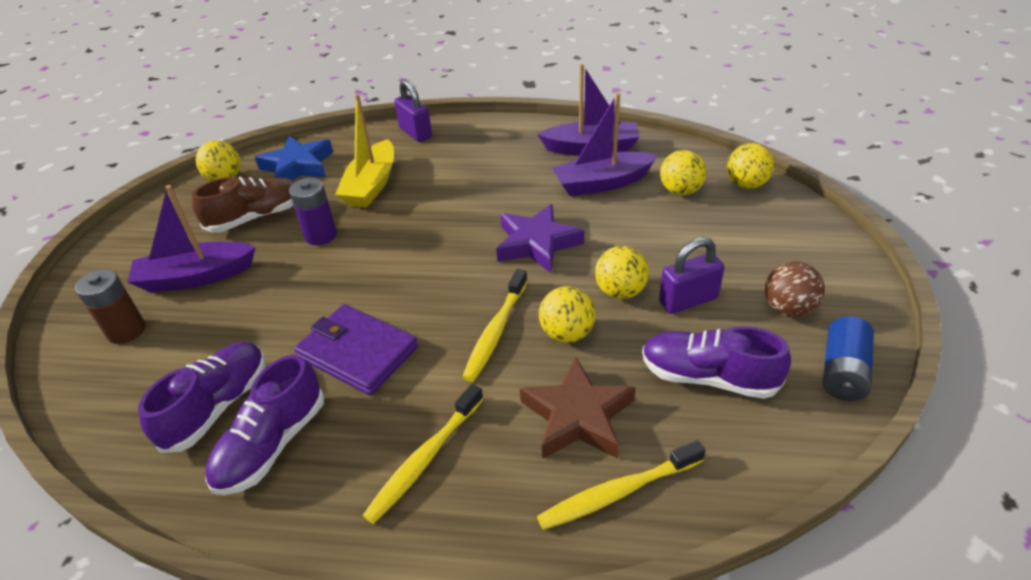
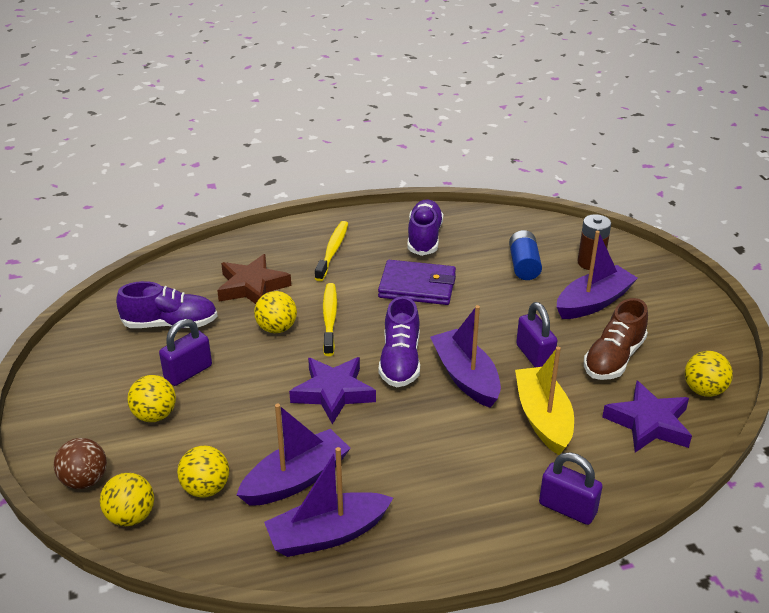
camera: 155 degrees right, 5 degrees down
purple shoe [138,342,265,453] -> purple shoe moved to [378,296,420,387]
blue star [255,136,333,180] -> purple star [602,381,692,453]
purple battery [289,178,337,245] -> purple padlock [516,302,557,367]
yellow toothbrush [537,440,706,530] -> none
yellow ball [595,246,649,299] -> yellow ball moved to [127,375,176,422]
brown ball [765,262,825,317] -> brown ball moved to [54,438,107,489]
blue battery [823,316,874,401] -> blue battery moved to [509,230,542,280]
none -> purple boat [430,305,501,408]

